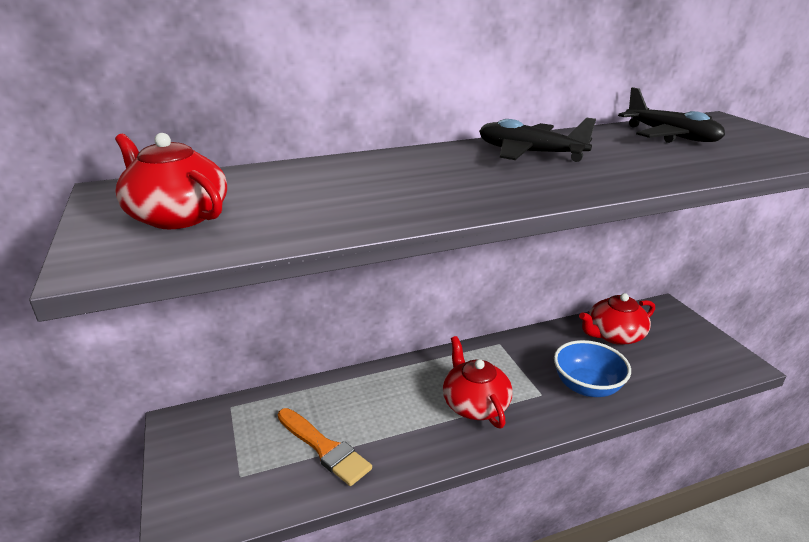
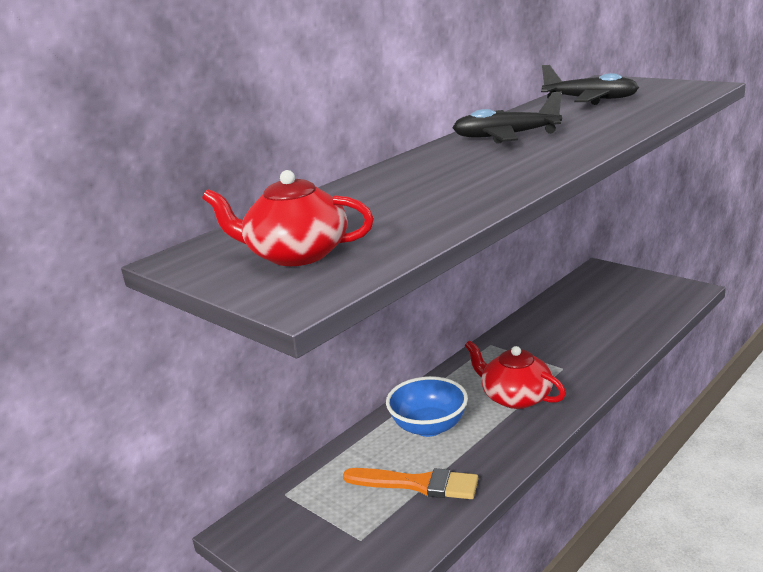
camera: 25 degrees left, 5 degrees down
blue bowl [554,340,631,397] -> blue bowl moved to [386,376,468,437]
red teapot [579,293,655,345] -> none

